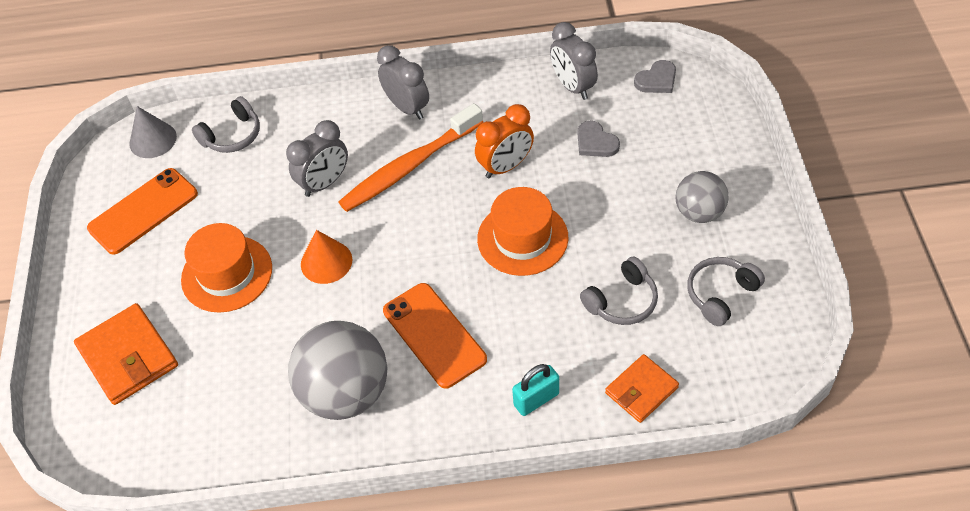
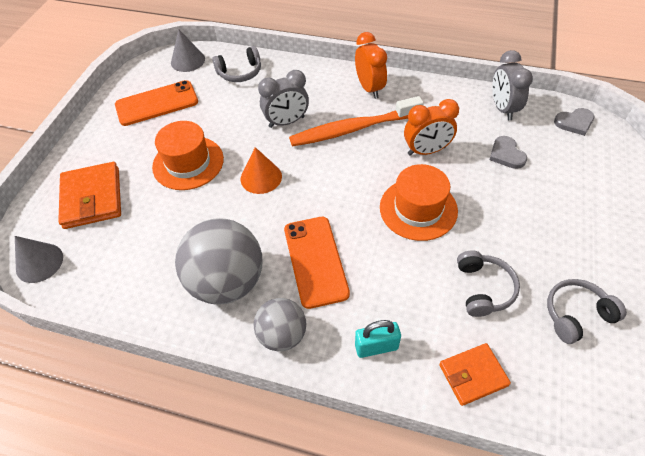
camera: 20 degrees right, 0 degrees up
grey clock [377,45,429,120] -> orange clock [355,32,387,99]
grey headphones [580,256,658,325] -> grey headphones turned 75 degrees counterclockwise [457,250,520,317]
grey ball [676,171,729,223] -> grey ball moved to [253,298,306,351]
none -> grey cone [15,236,63,283]

